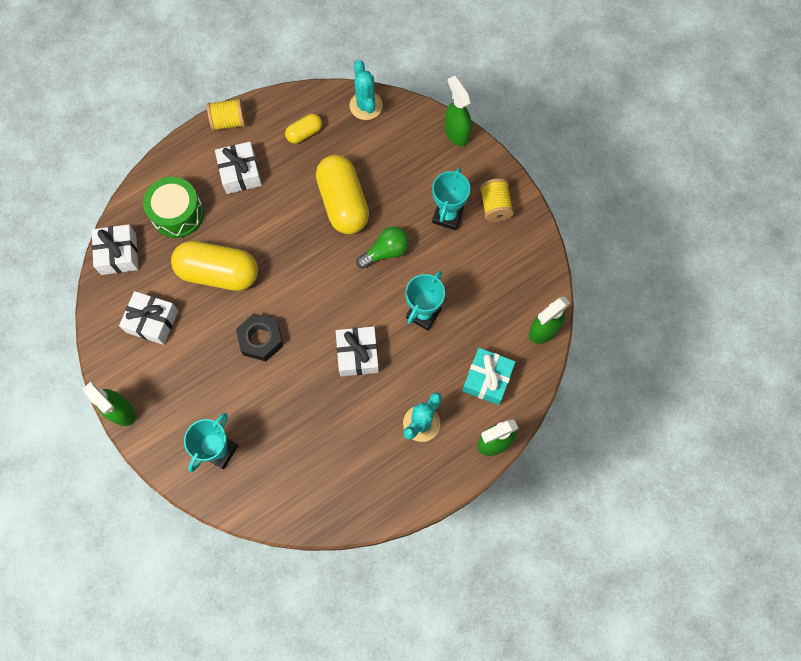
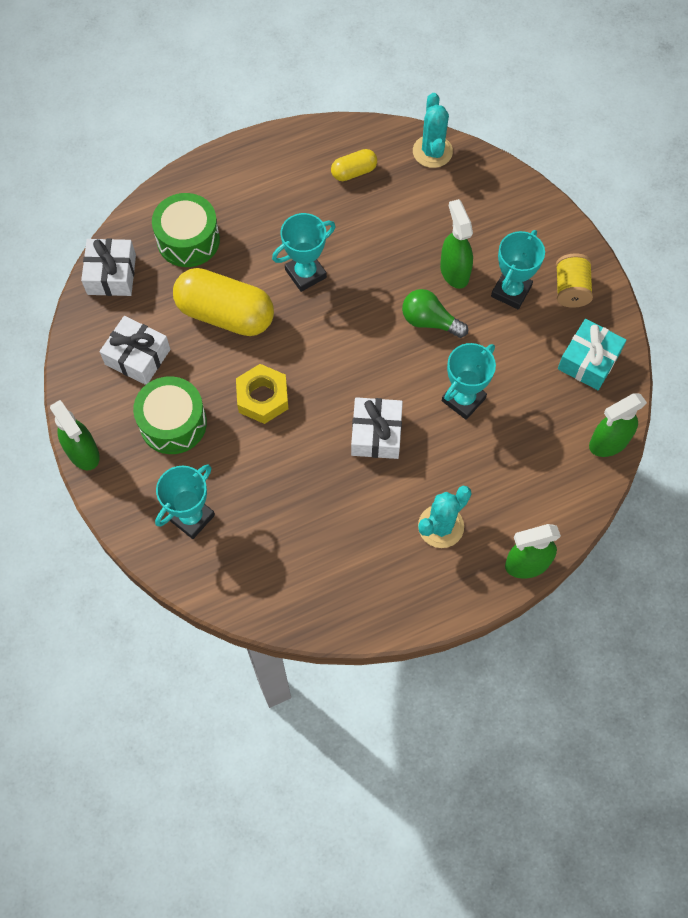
camera: 10 degrees right, 5 degrees down
yellow spool [207,98,246,131] -> none
white gift [215,142,262,194] -> none
black nut [236,313,283,361] -> yellow nut [236,364,288,424]
yellow capsule [316,155,369,234] -> none
green light bulb [356,227,409,269] -> green light bulb turned 135 degrees counterclockwise [402,289,468,338]
green spray bottle [445,76,472,146] -> green spray bottle moved to [440,199,473,289]
turquoise gift [462,348,515,405] -> turquoise gift moved to [558,319,627,390]
none -> green drum [133,376,207,454]
none -> turquoise trophy [272,213,336,292]

